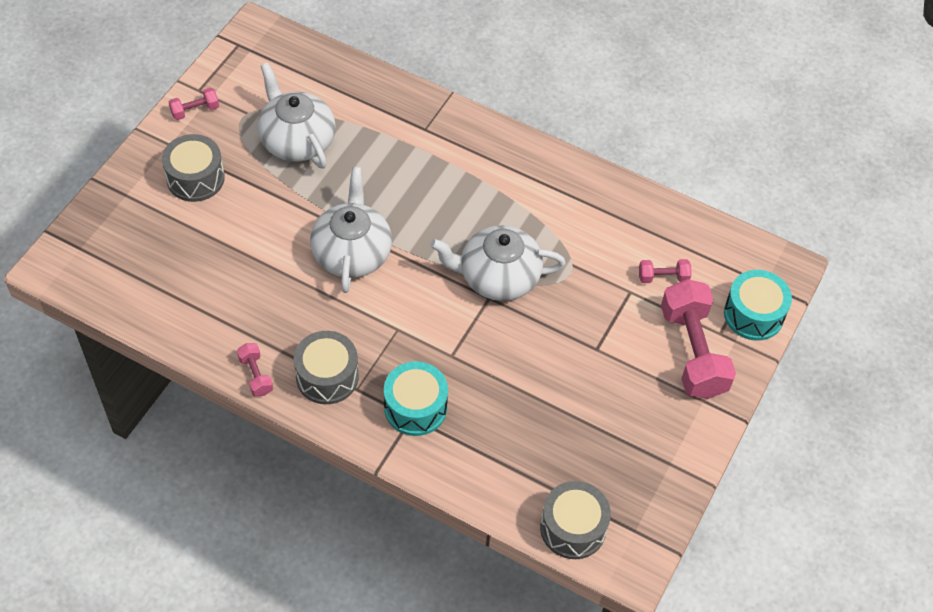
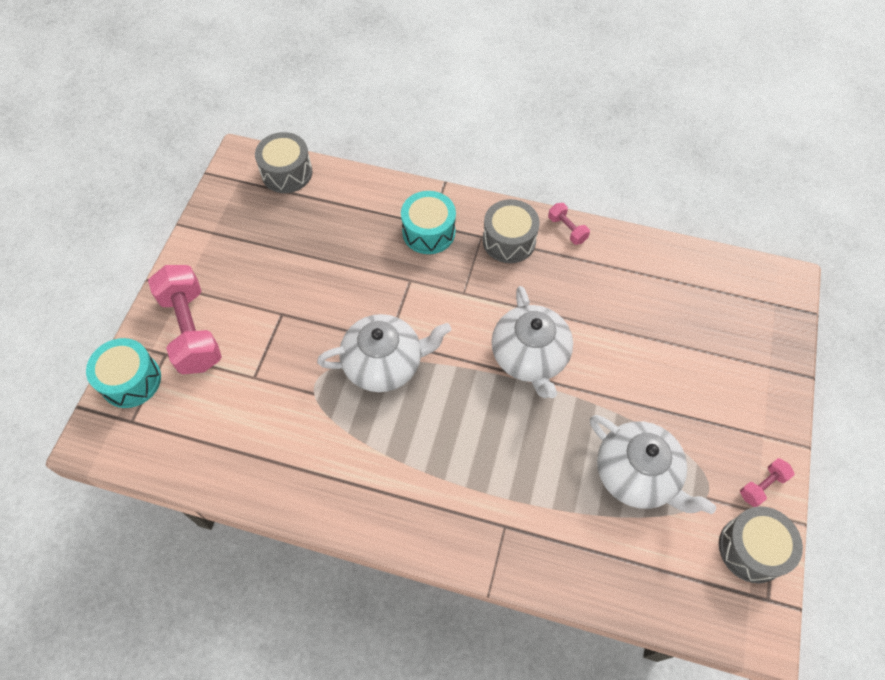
camera: 170 degrees right, 5 degrees up
grey drum [162,134,225,202] -> grey drum moved to [719,506,803,583]
pink dumbbell [639,259,691,283] -> none

